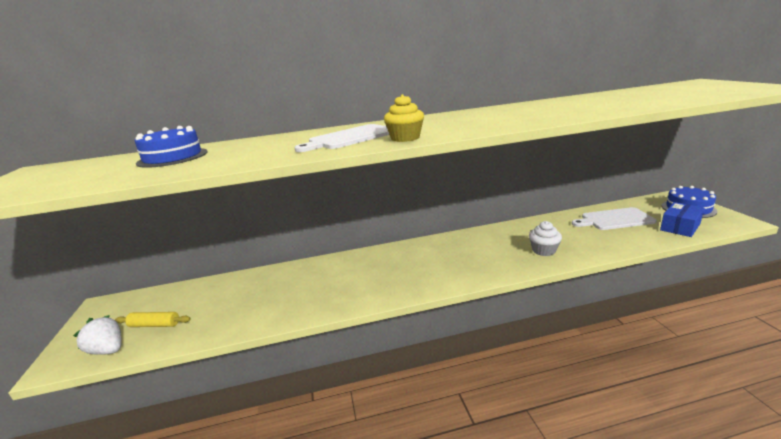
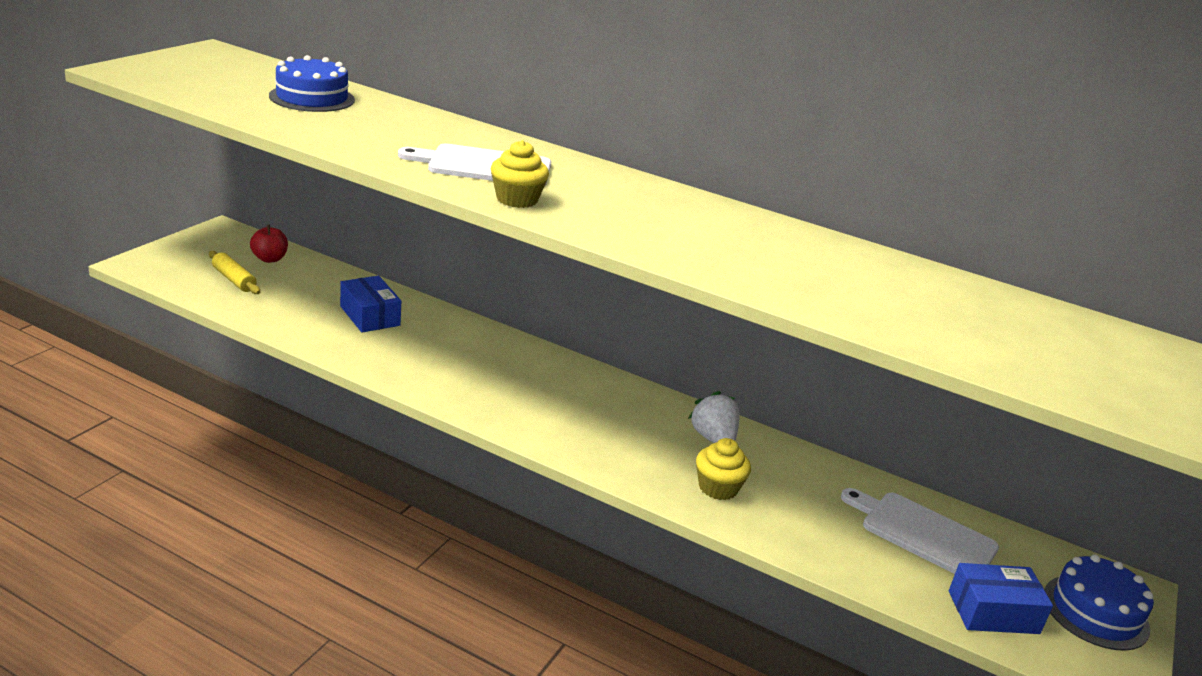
camera: 35 degrees right, 5 degrees up
white strawberry [73,315,122,355] -> white strawberry moved to [688,391,740,443]
white cupcake [529,221,562,256] -> yellow cupcake [696,438,751,500]
none -> red apple [250,224,288,263]
none -> blue box [340,276,401,332]

